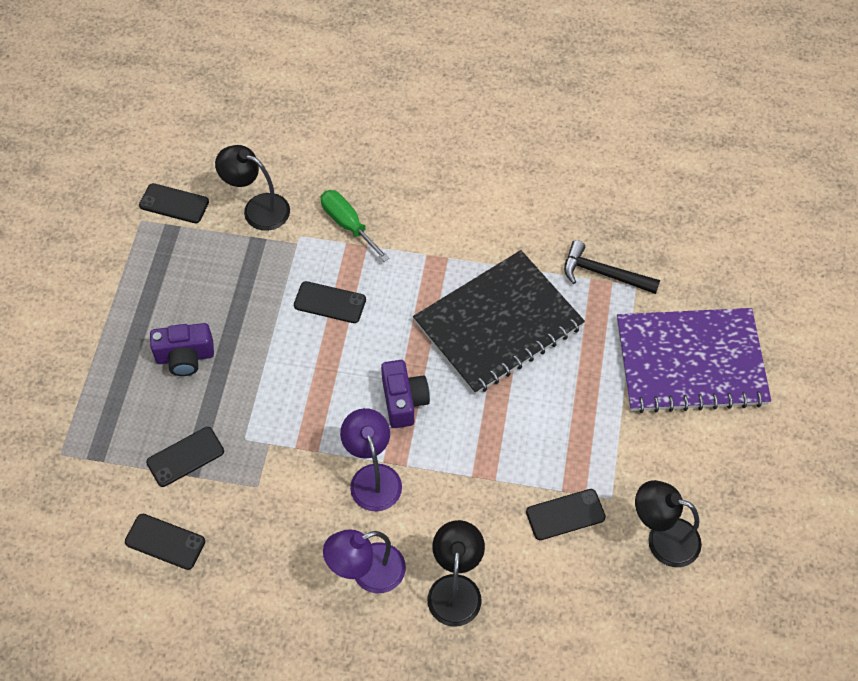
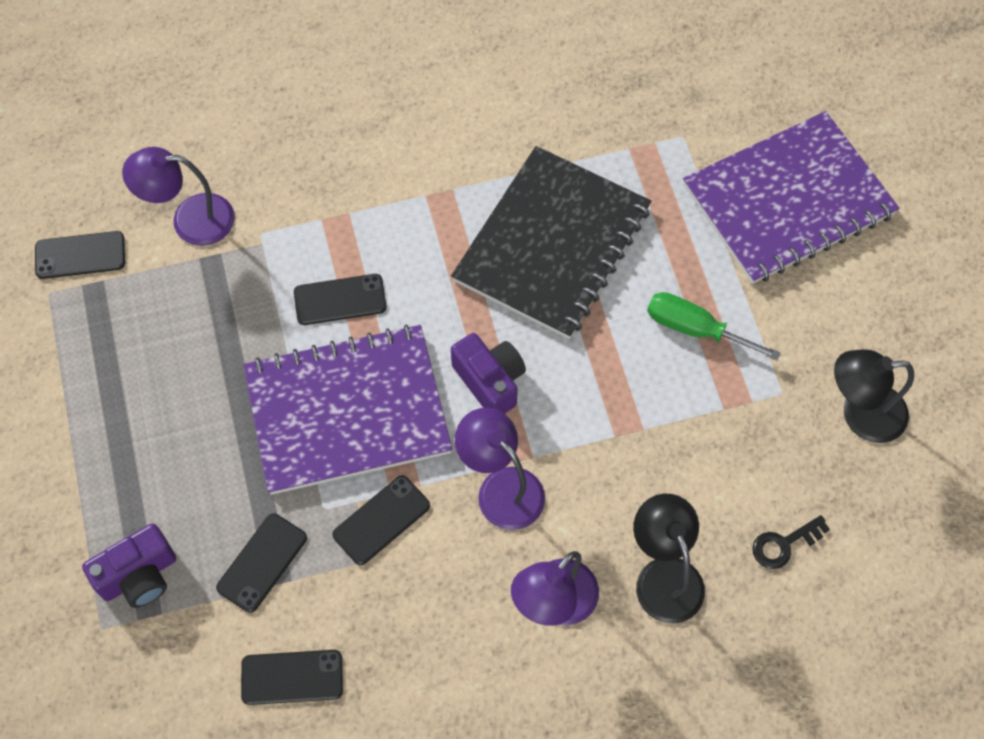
camera: 25 degrees left, 5 degrees up
purple camera [150,323,214,376] -> purple camera moved to [82,524,176,608]
black lamp [215,145,290,231] -> purple lamp [122,147,235,246]
green screwdriver [321,190,390,262] -> green screwdriver moved to [647,292,781,361]
black phone [526,489,606,540] -> black phone moved to [332,475,430,565]
black hammer [564,240,660,294] -> none
none -> purple notebook [243,324,452,495]
none -> black key [752,515,830,569]

